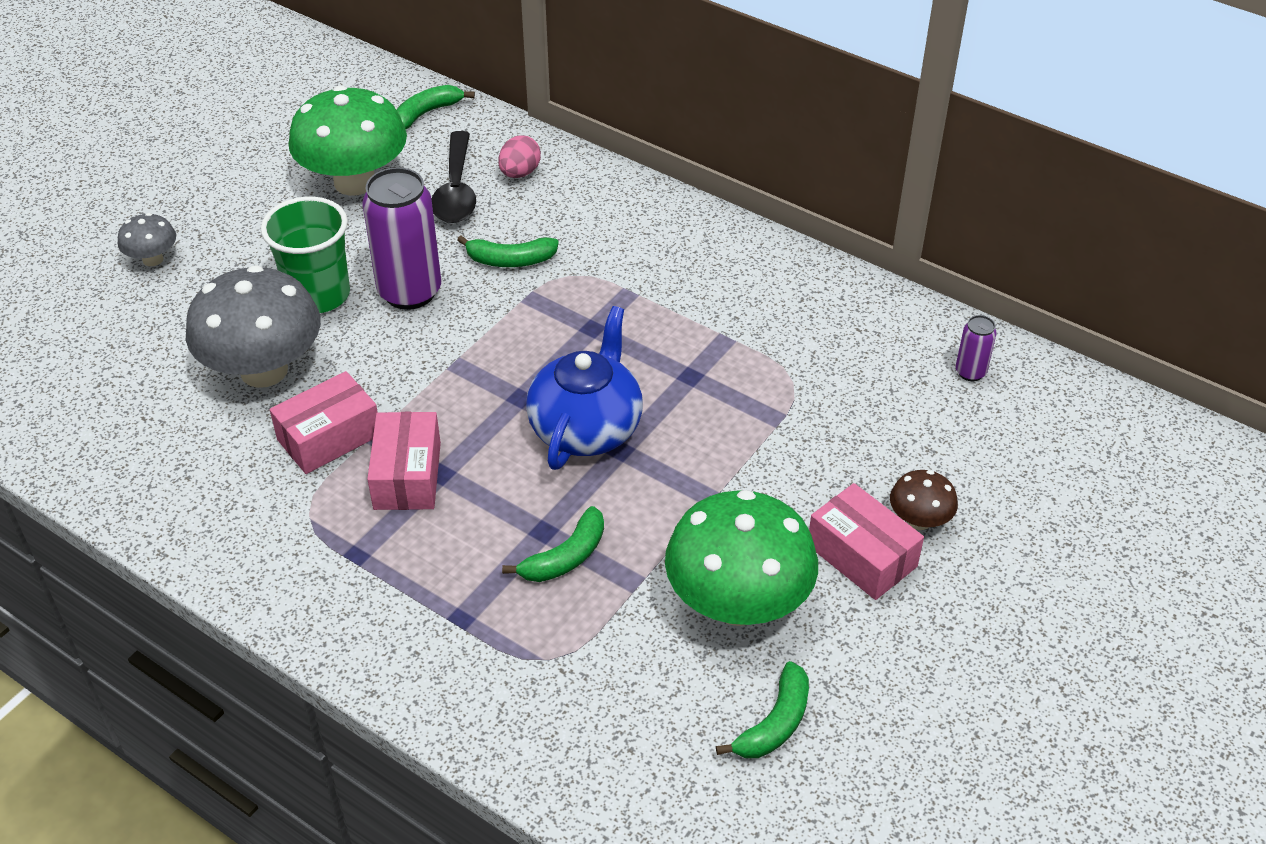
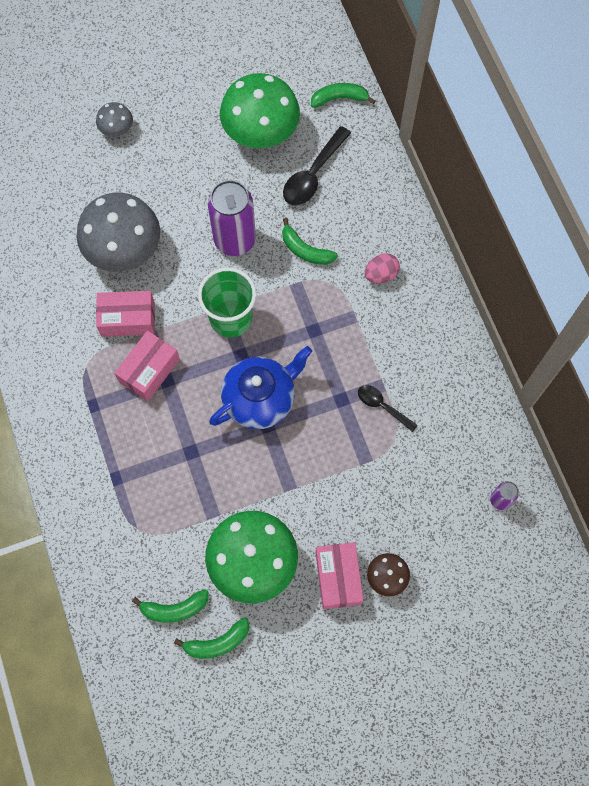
camera: 35 degrees right, 25 degrees up
green cup [261,197,350,313] -> green cup moved to [198,267,256,338]
pink egg [498,135,541,178] -> pink egg moved to [365,253,400,283]
green banana [502,506,604,582] -> green banana moved to [132,589,208,623]
none -> black spoon [358,385,418,432]

